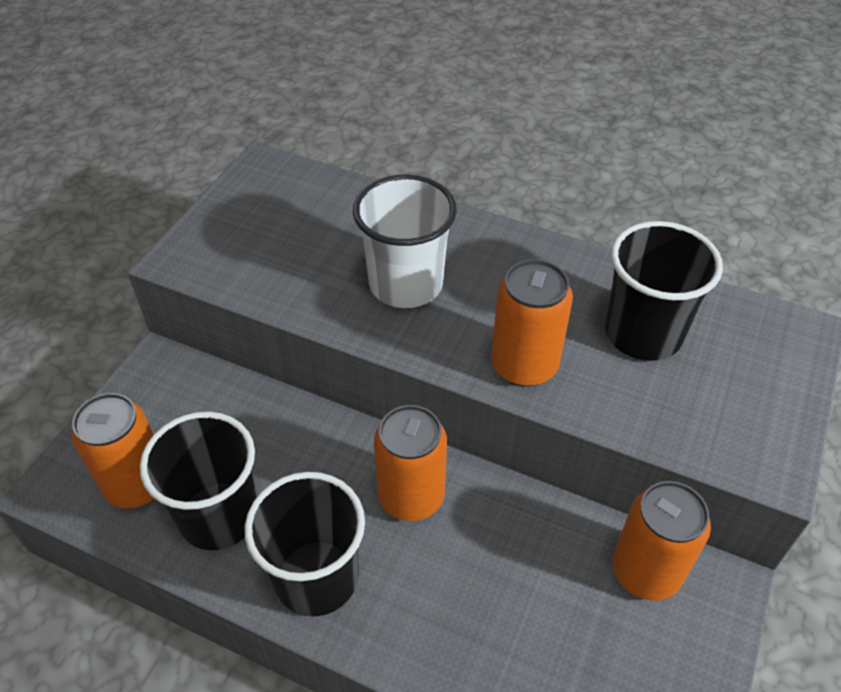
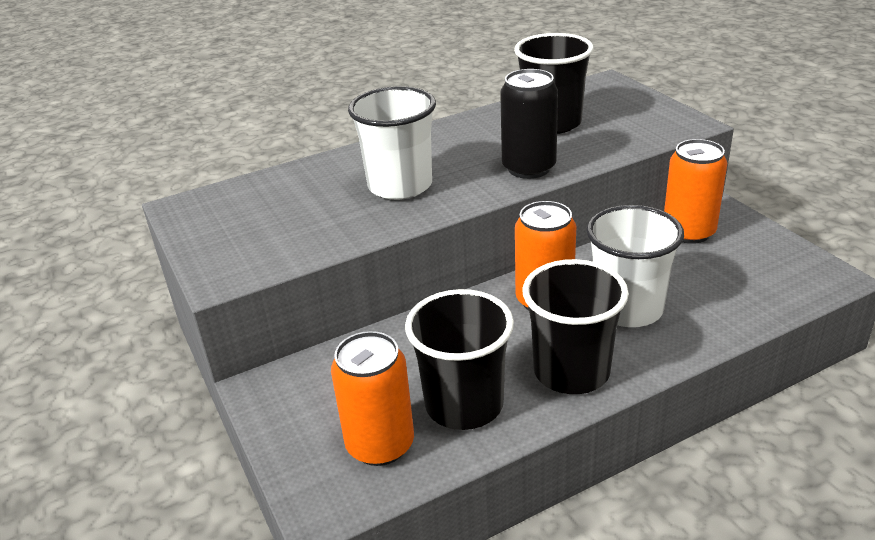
camera: 50 degrees left, 15 degrees down
orange can [491,259,573,387] -> black can [500,69,558,179]
none -> white cup [586,205,684,327]

